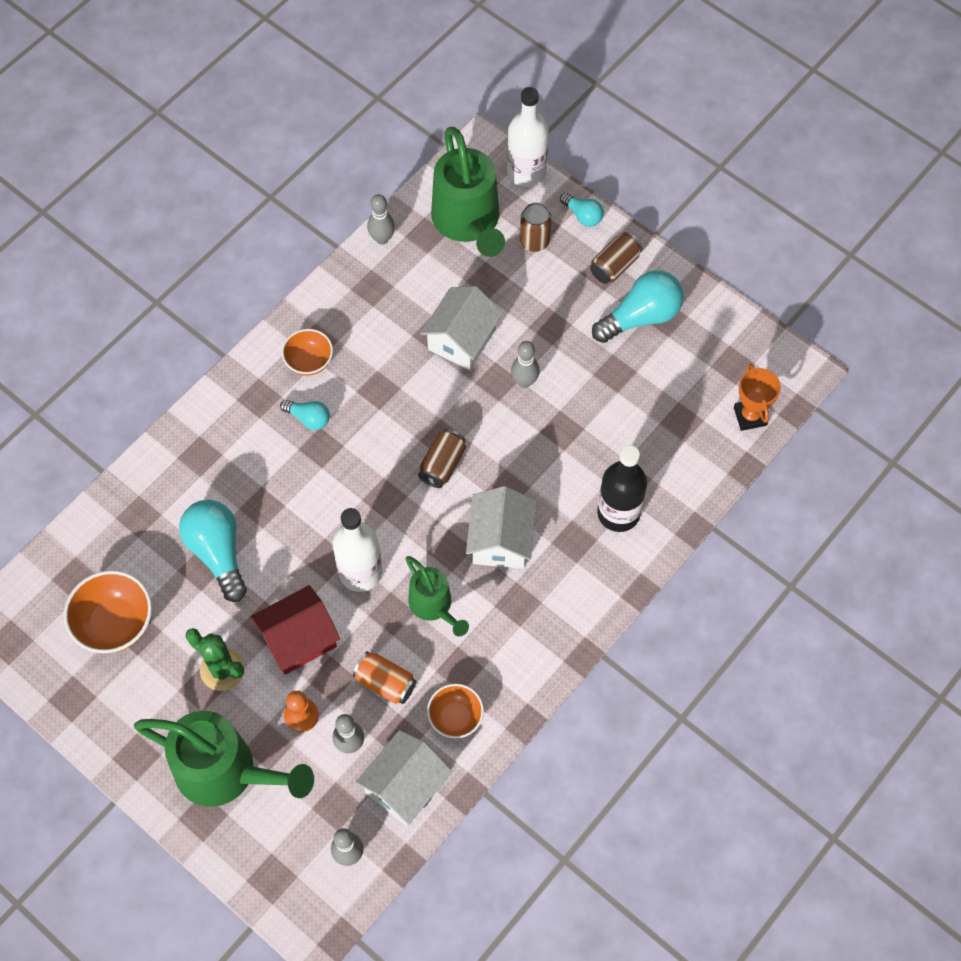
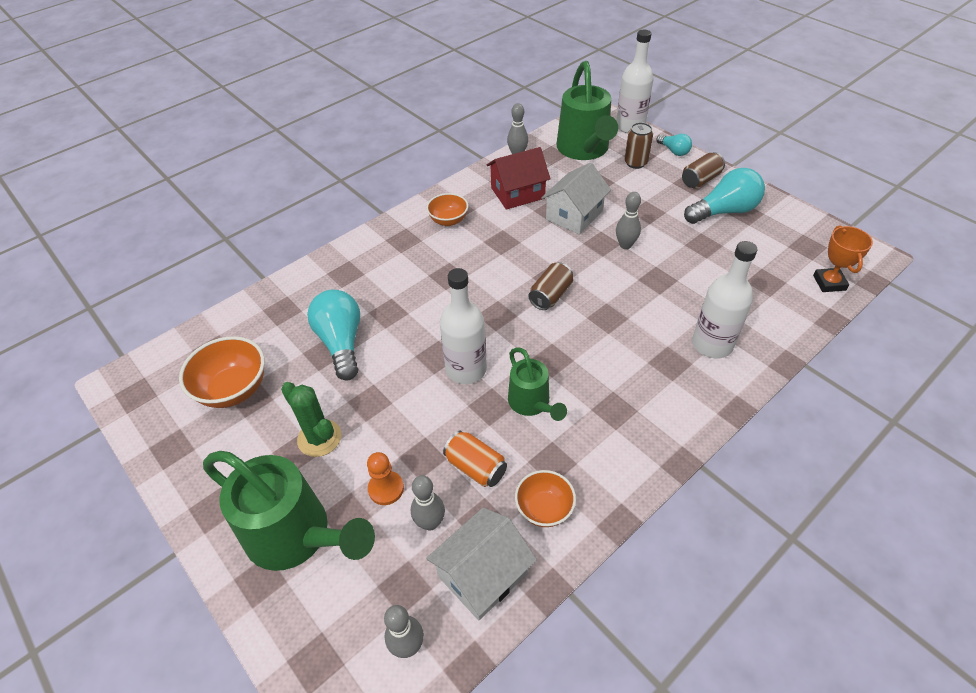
camera: 10 degrees right, 15 degrees down
red house [251,585,340,675] -> red house moved to [486,147,551,210]
turquoise light bulb [280,400,330,430] -> none
white house [466,486,537,569] -> none
black bottle [597,445,647,532] -> white bottle [692,241,758,358]

